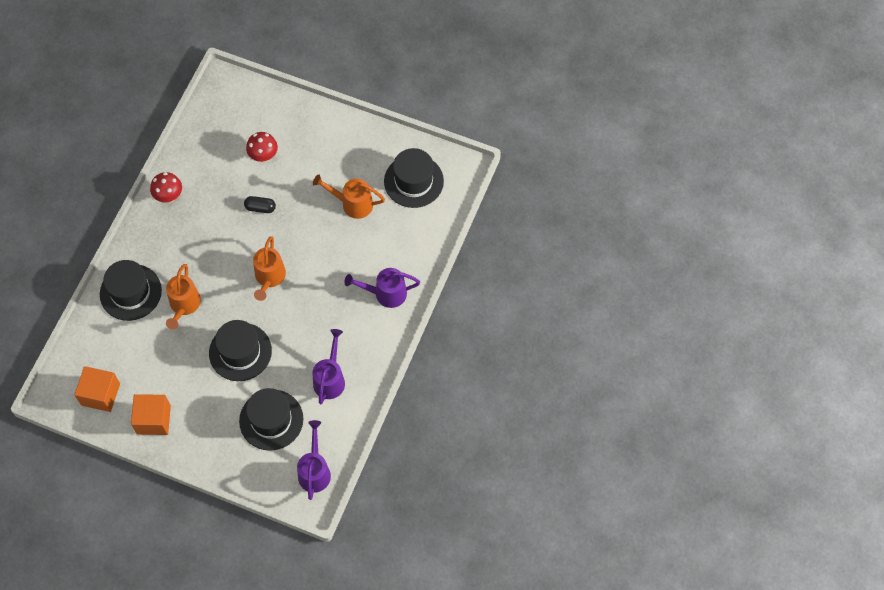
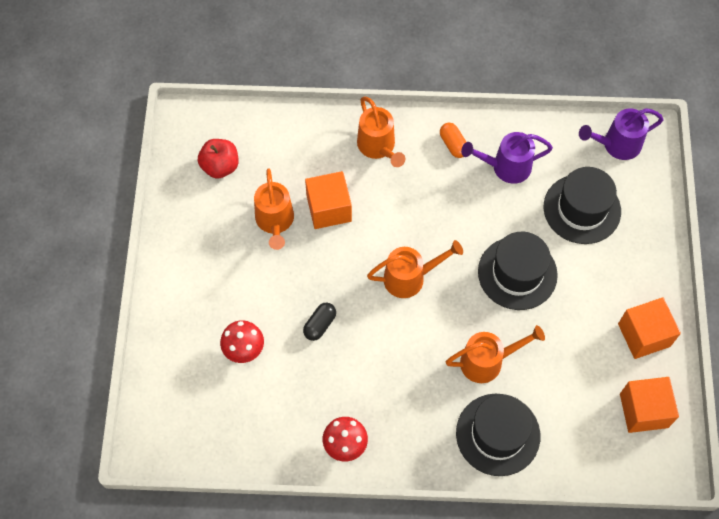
camera: 110 degrees left, 0 degrees up
black capsule [244,196,276,213] -> black capsule turned 45 degrees clockwise [303,303,336,341]
purple watering can [344,268,420,308] -> orange watering can [357,97,405,167]
black hat [384,148,444,208] -> red apple [198,139,239,179]
none -> orange cube [305,171,352,229]
none -> orange capsule [440,123,466,158]

